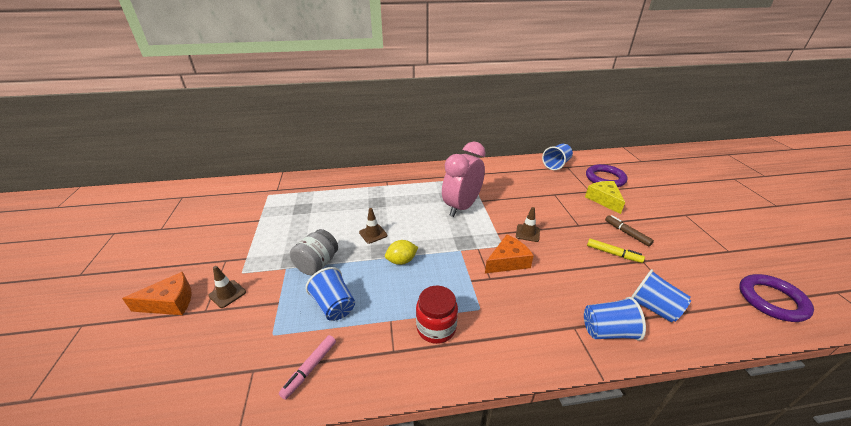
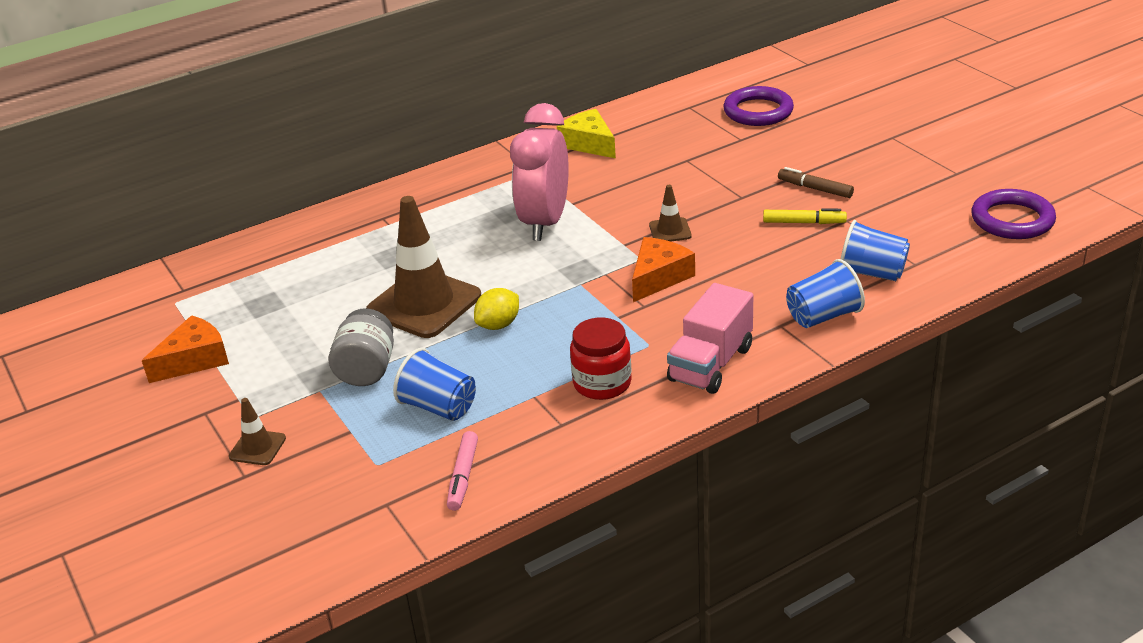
camera: 20 degrees left, 0 degrees up
orange cheese [122,272,191,315] -> orange cheese moved to [142,315,229,383]
brown traffic cone [359,208,387,244] -> brown traffic cone [366,196,481,338], size x2.22
blue cup [542,144,573,170] -> none
yellow cheese [585,181,625,214] -> yellow cheese moved to [557,109,616,158]
none -> pink truck [667,283,753,394]

